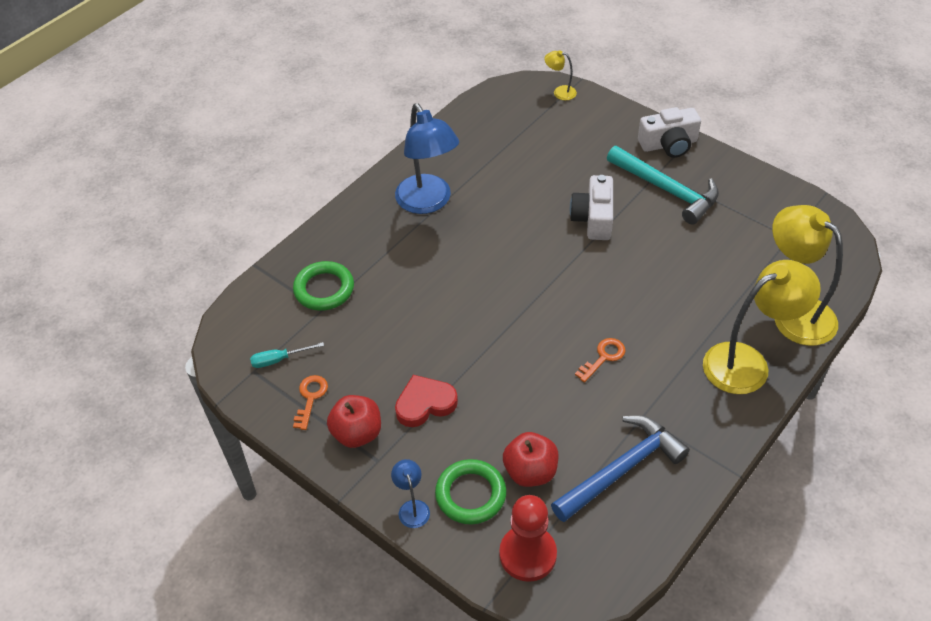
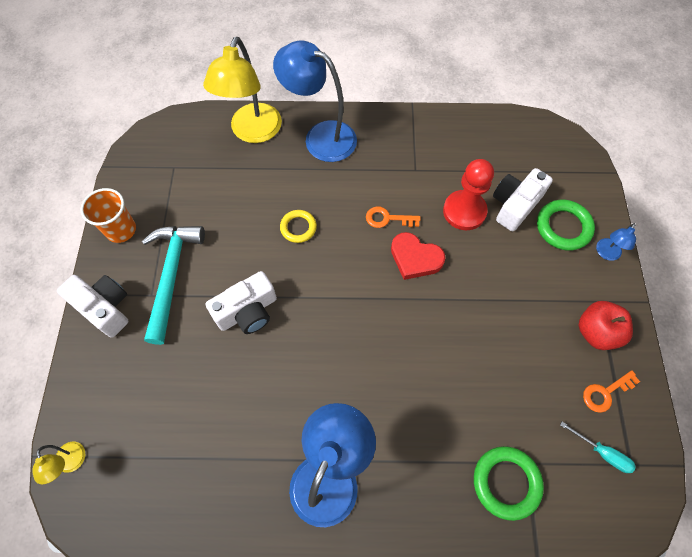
camera: 130 degrees left, 15 degrees up
red heart [395,375,458,427] -> red heart moved to [391,232,445,280]
red pawn [499,495,557,582] -> red pawn moved to [443,159,494,230]
red apple [503,432,559,487] -> white camera [493,168,553,231]
blue hammer [551,415,690,522] -> none
yellow lamp [703,260,821,394] -> blue lamp [273,41,357,162]
none -> orange cup [81,188,136,243]
none -> yellow ring [280,210,317,243]

